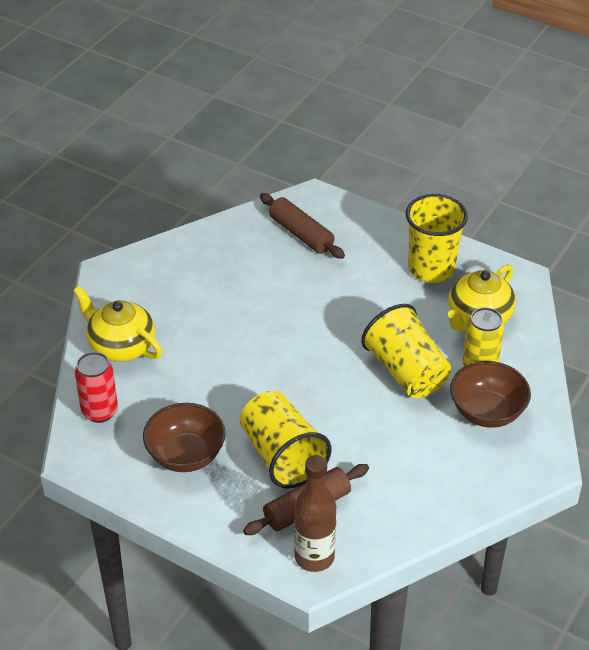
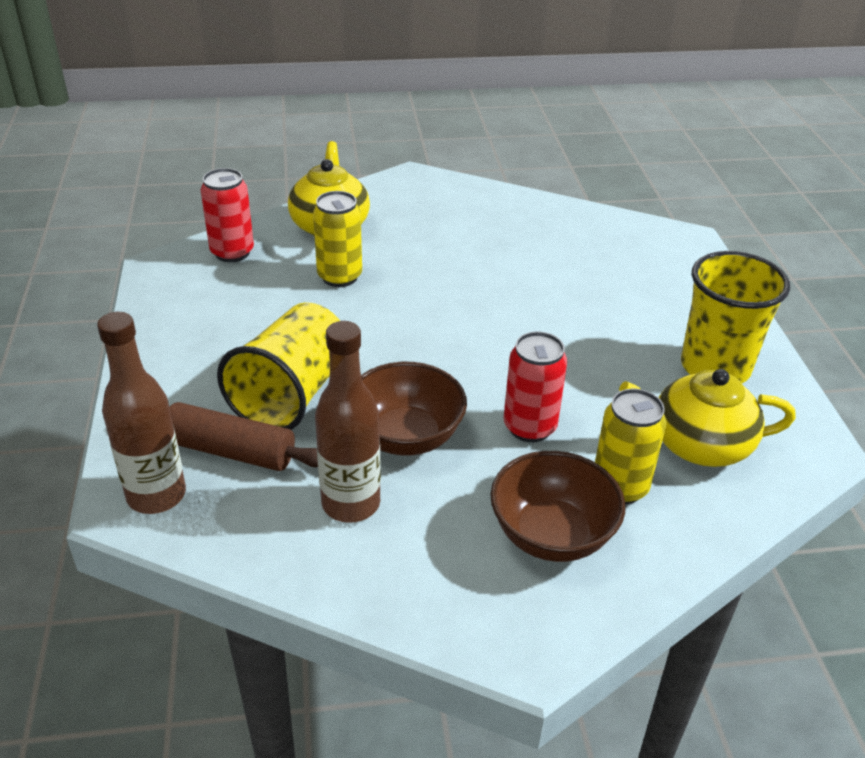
camera: 50 degrees right, 5 degrees down
brown bowl [143,403,226,472] -> brown bowl moved to [361,362,467,455]
brown rolling pin [260,193,345,259] -> none
yellow cup [361,304,451,398] -> red can [504,332,567,442]
none -> yellow can [313,191,362,287]
none -> brown bottle [315,321,381,523]

